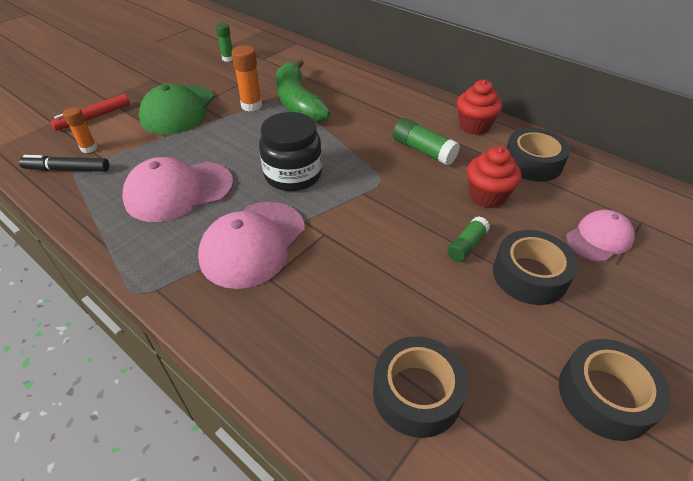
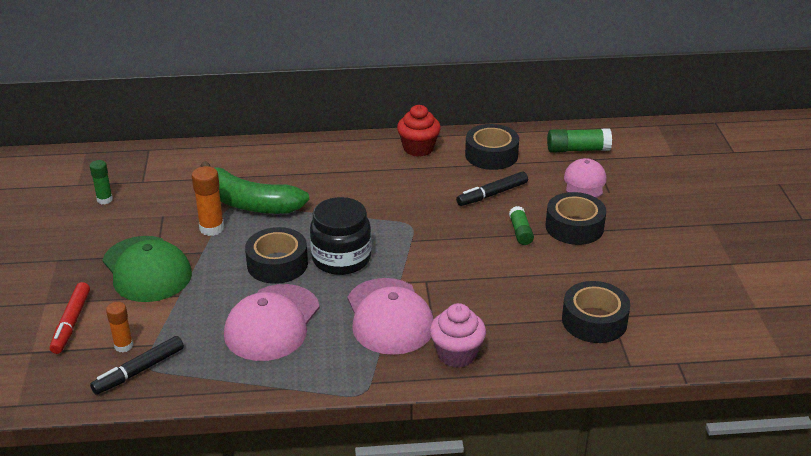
camera: 45 degrees left, 10 degrees down
green glue stick [393,118,460,166] -> green glue stick moved to [547,128,612,153]
red cupcake [467,146,522,208] -> black marker [456,172,528,206]
black tape [559,339,671,441] -> black tape moved to [245,227,308,284]
none -> pink cupcake [430,303,486,368]

